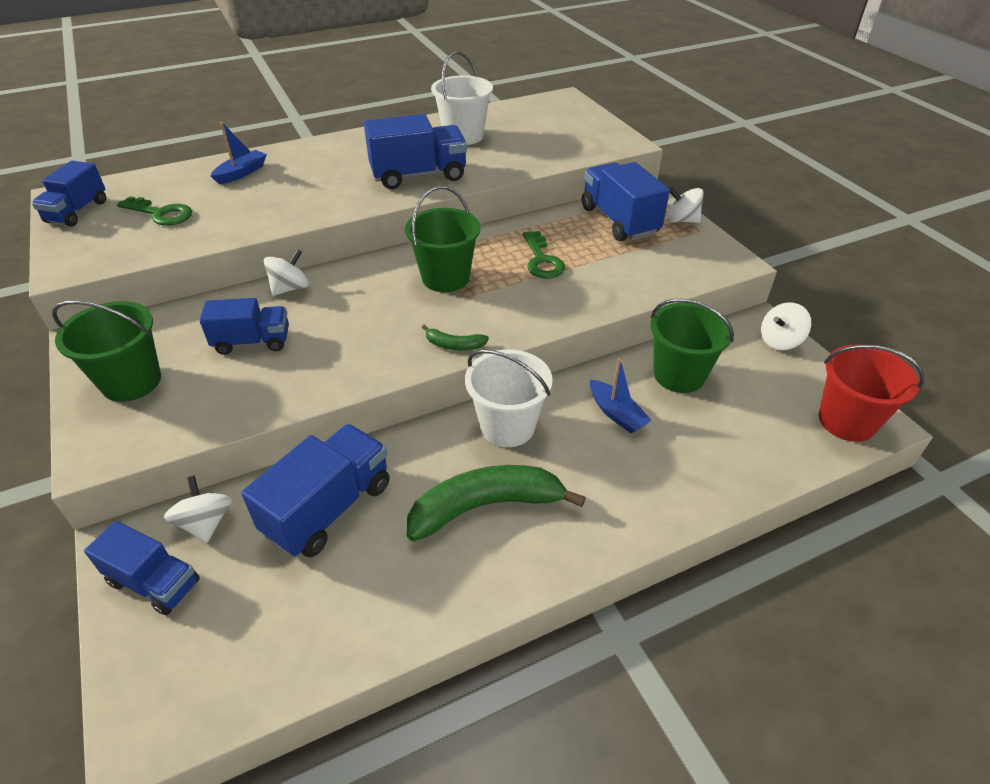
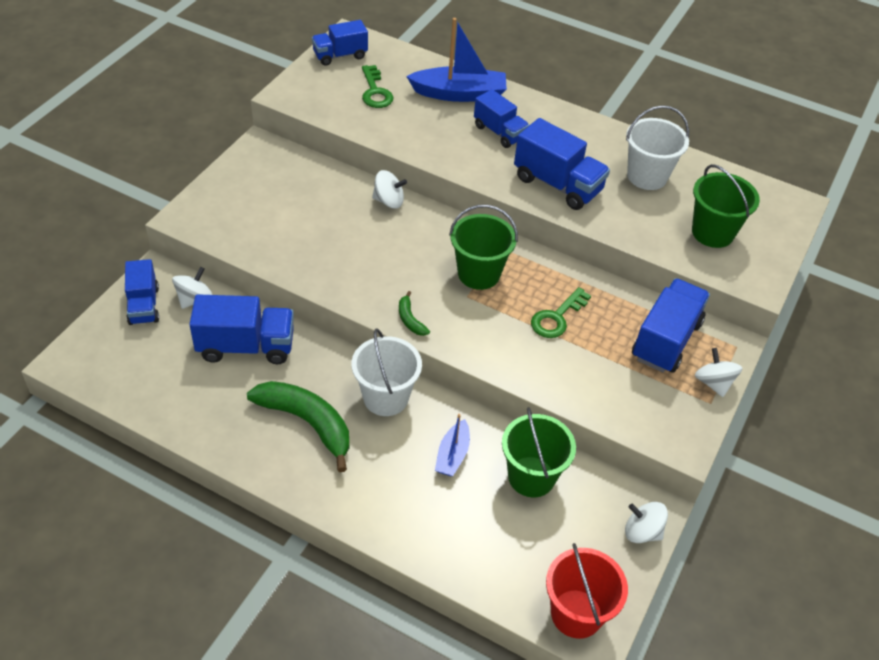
camera: 50 degrees right, 5 degrees up
green bucket [52,300,161,402] -> green bucket moved to [692,164,760,248]
blue truck [199,298,289,355] -> blue truck moved to [474,89,529,148]
blue boat [210,122,267,184] -> blue boat [406,18,507,102], size x1.79

